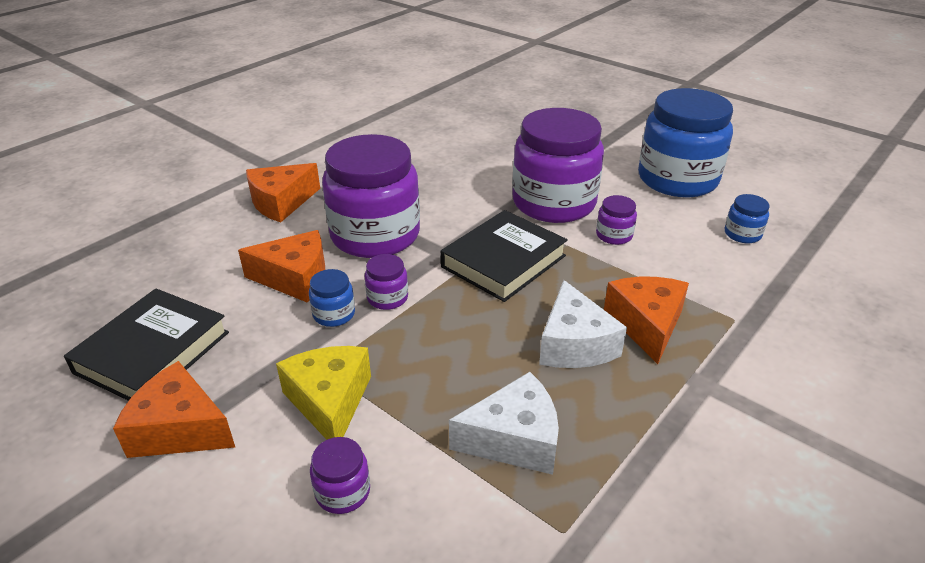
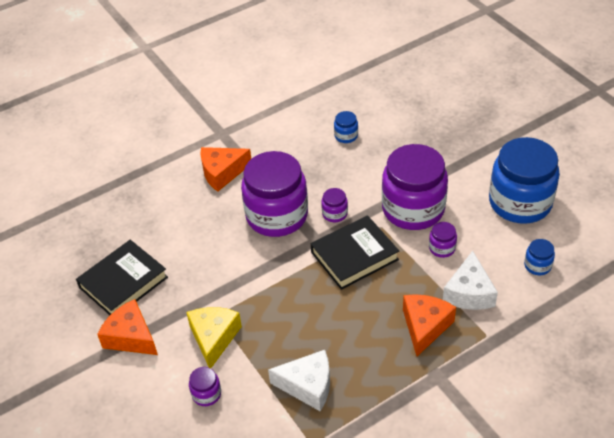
camera: 20 degrees right, 10 degrees up
orange cheese [238,230,325,303] -> none
blue jar [309,269,355,327] -> blue jar moved to [334,111,358,143]
purple jar [365,254,408,310] -> purple jar moved to [321,188,348,222]
white cheese [539,280,627,368] -> white cheese moved to [443,251,498,310]

